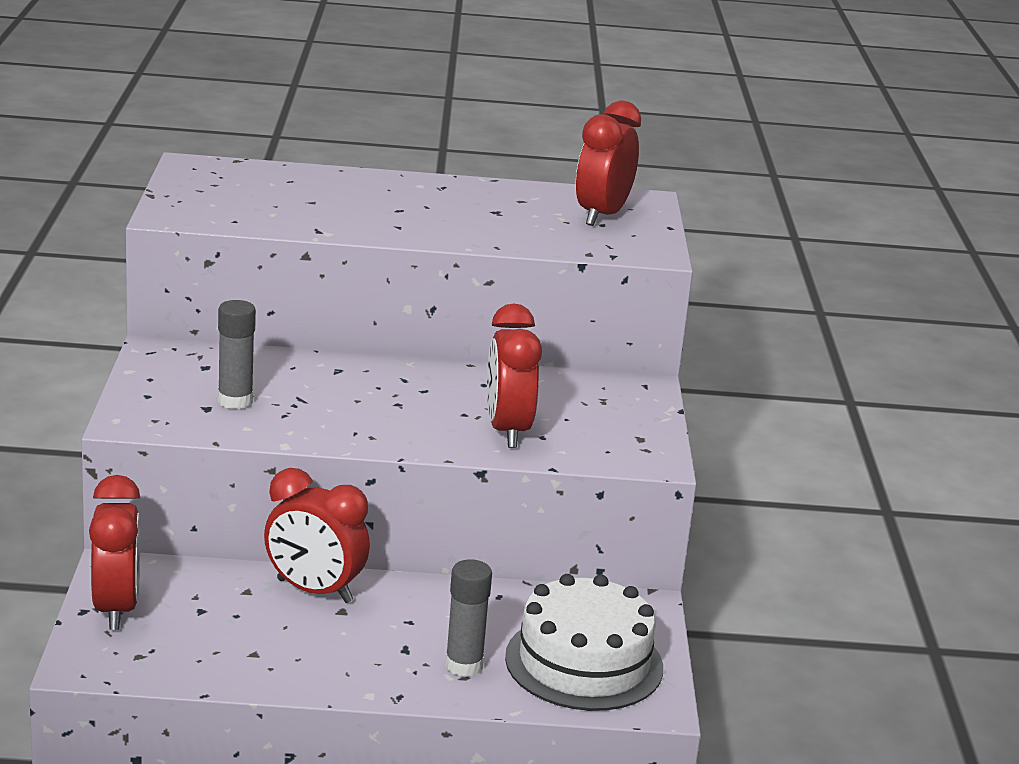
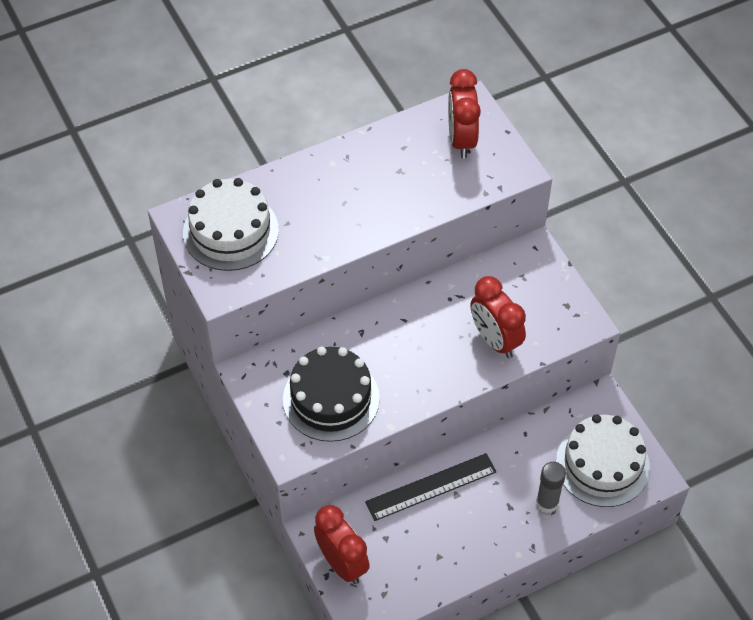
camera: 25 degrees left, 30 degrees up
grey glue stick [218,300,256,409] -> black cake [283,347,380,442]
red clock [264,468,370,603] -> black ruler [365,453,496,521]
none -> white cake [183,178,279,271]

